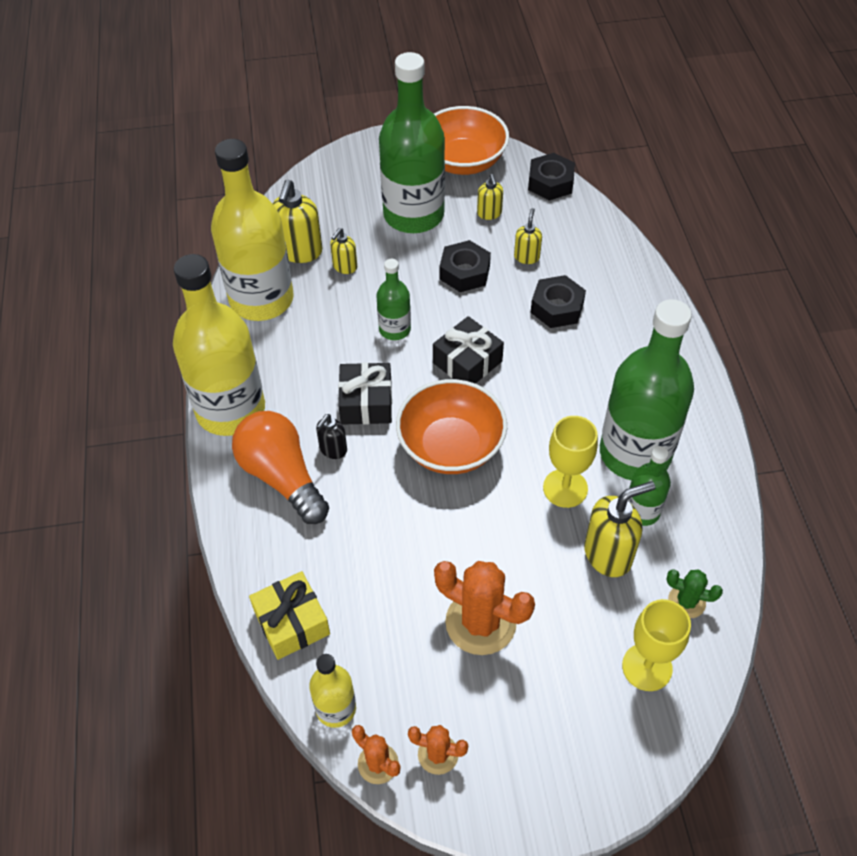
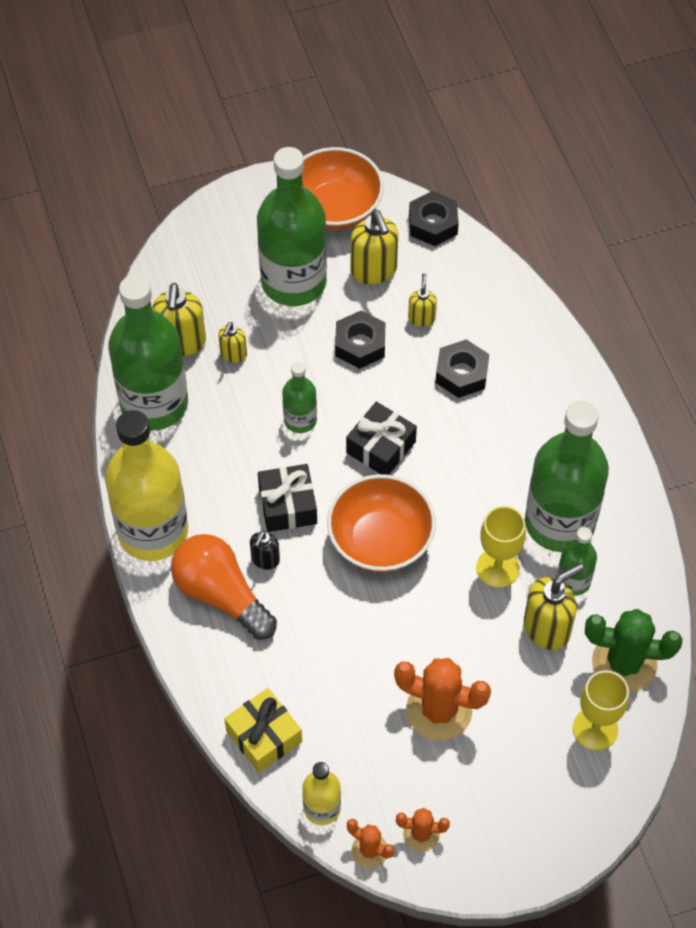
camera: 10 degrees left, 5 degrees up
yellow bottle [211,139,294,321] -> green bottle [108,275,188,430]
yellow soap dispenser [477,174,503,220] -> yellow soap dispenser [351,210,398,284], size x1.77
green cactus [666,569,723,618] -> green cactus [585,609,682,692], size x1.87

